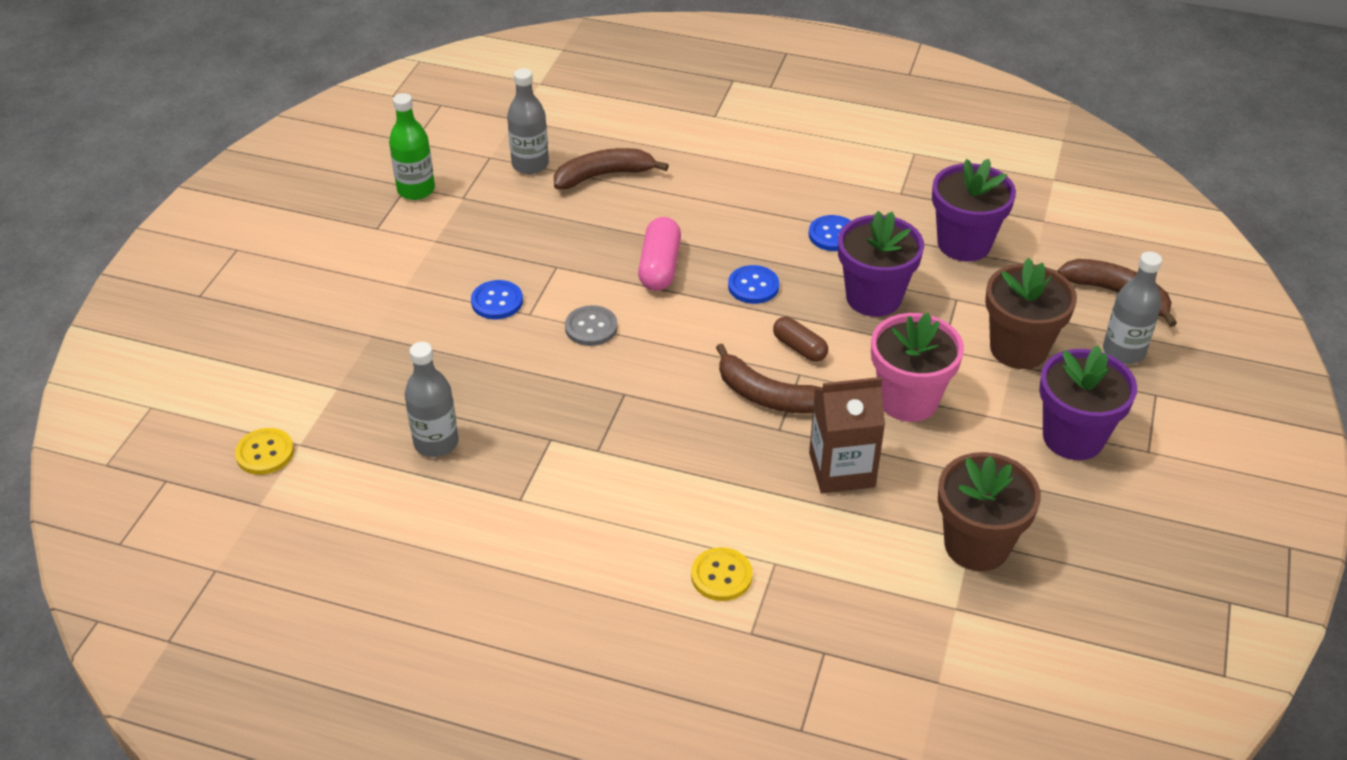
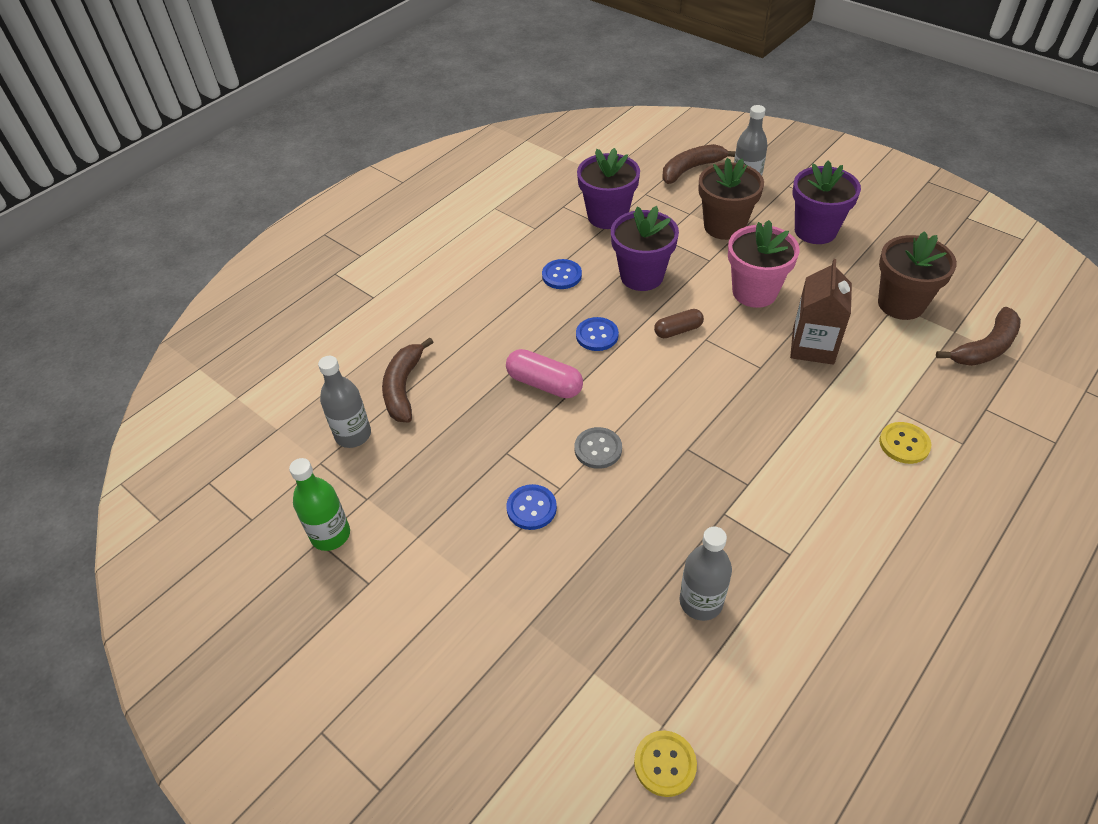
camera: 65 degrees left, 5 degrees up
brown banana [716,344,822,414] -> brown banana moved to [936,307,1021,366]

